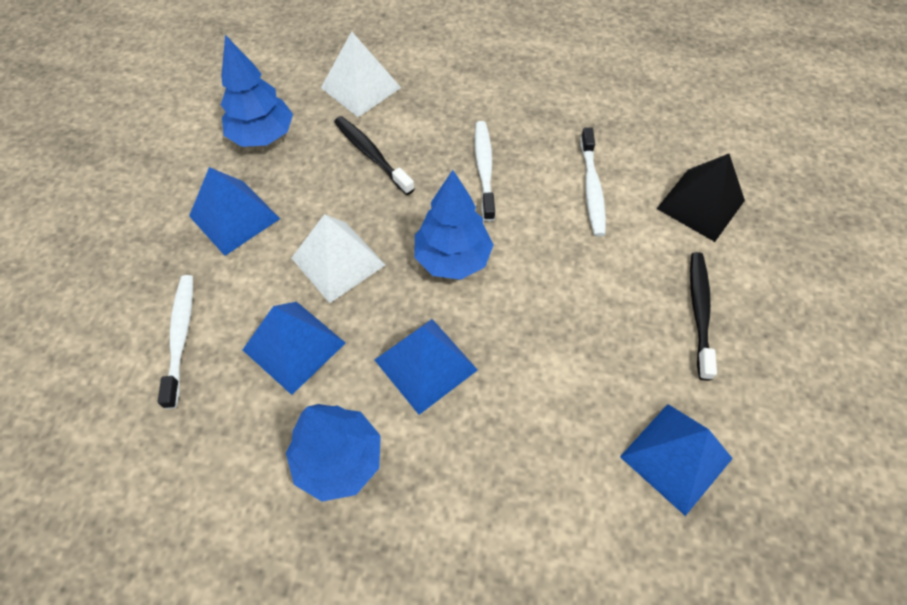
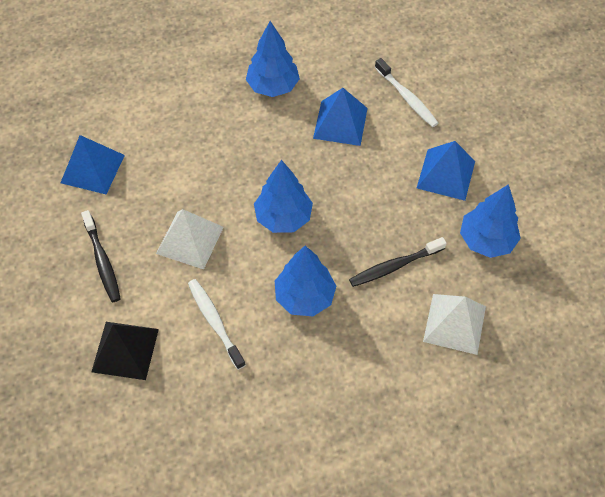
camera: 150 degrees right, 0 degrees up
white pyramid [291,214,385,303] -> white pyramid moved to [156,209,224,269]
black toothbrush [334,116,415,195] -> black toothbrush turned 135 degrees clockwise [349,237,447,287]
blue pyramid [375,319,478,415] -> none
white toothbrush [475,121,495,221] -> blue tree [275,246,336,316]

